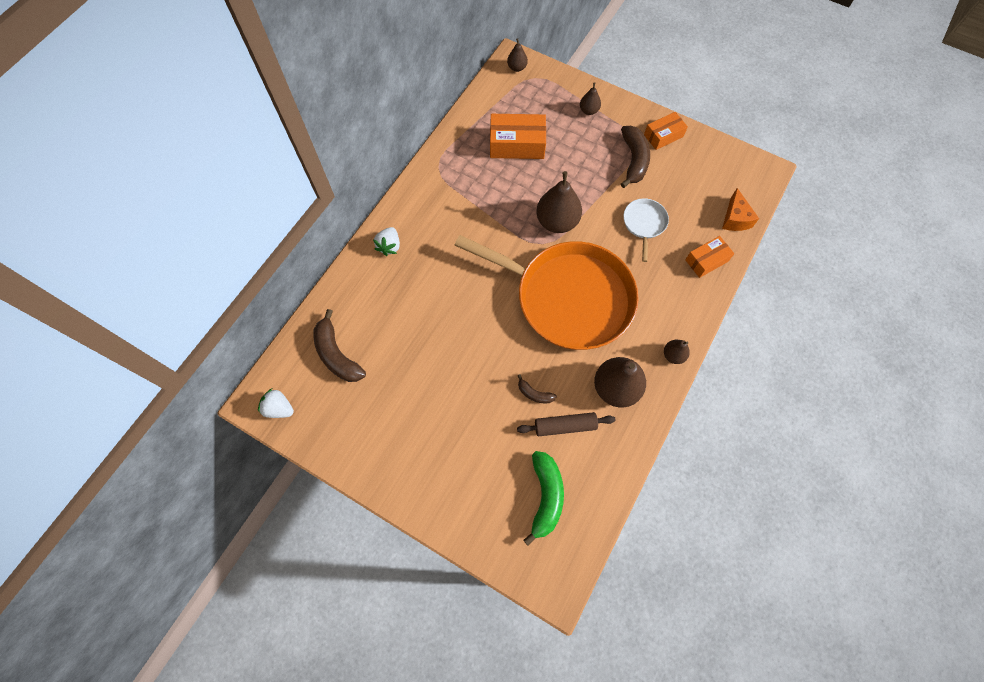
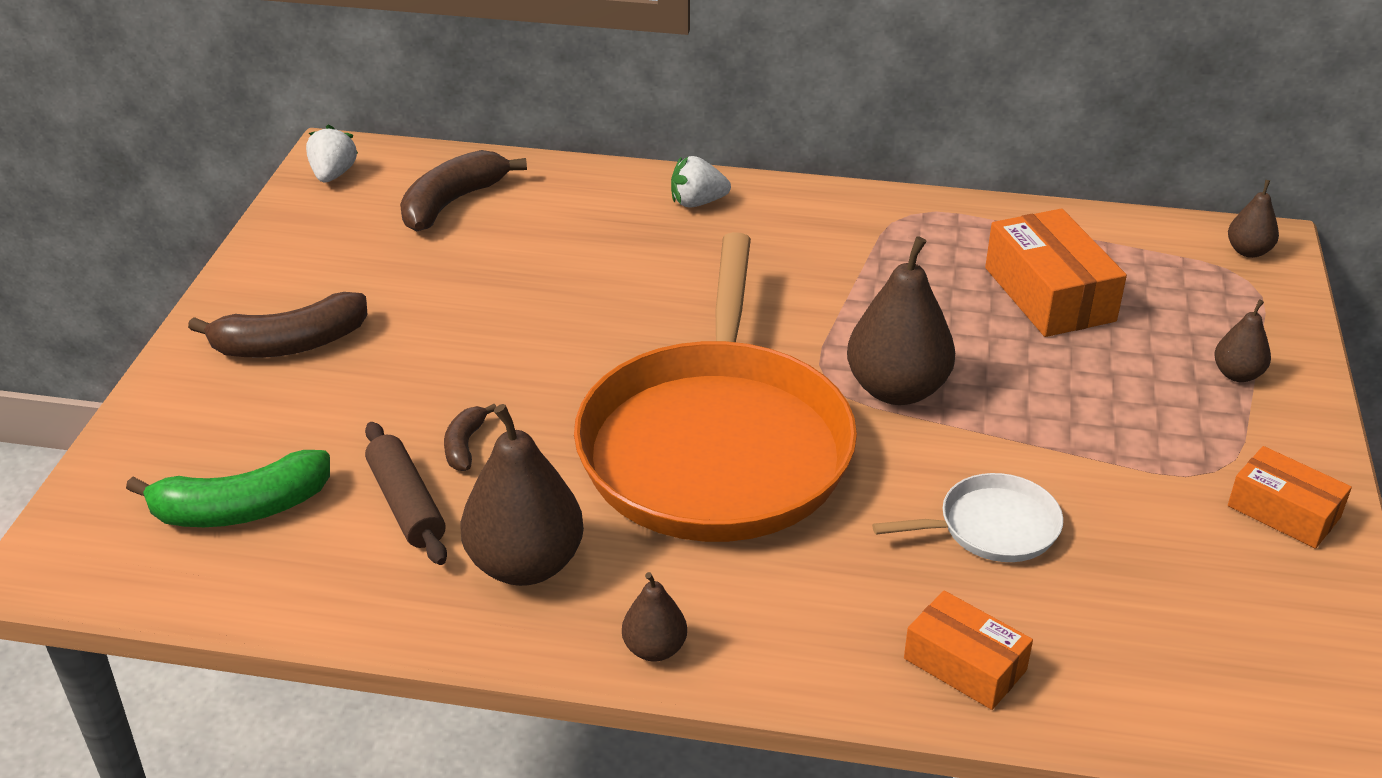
camera: 70 degrees right, 30 degrees down
brown banana [621,126,650,188] -> brown banana moved to [188,292,368,357]
orange cheese [722,188,759,231] -> none

